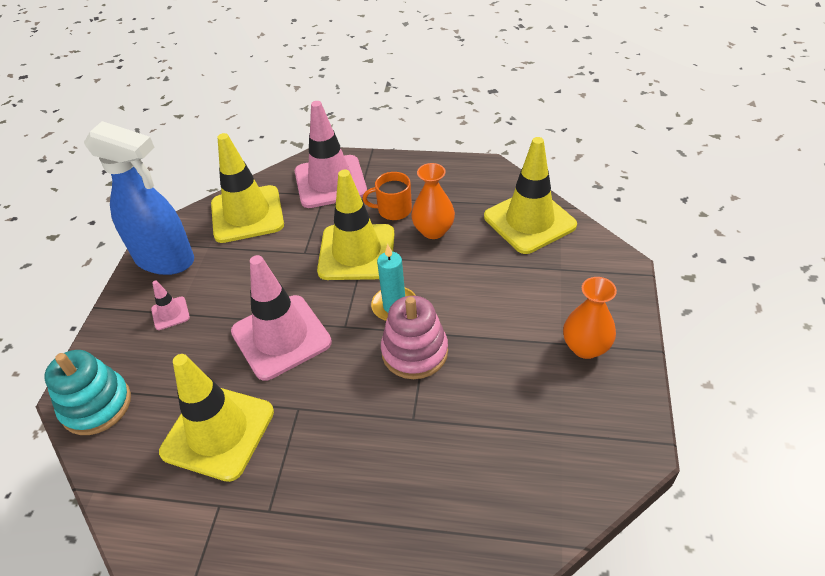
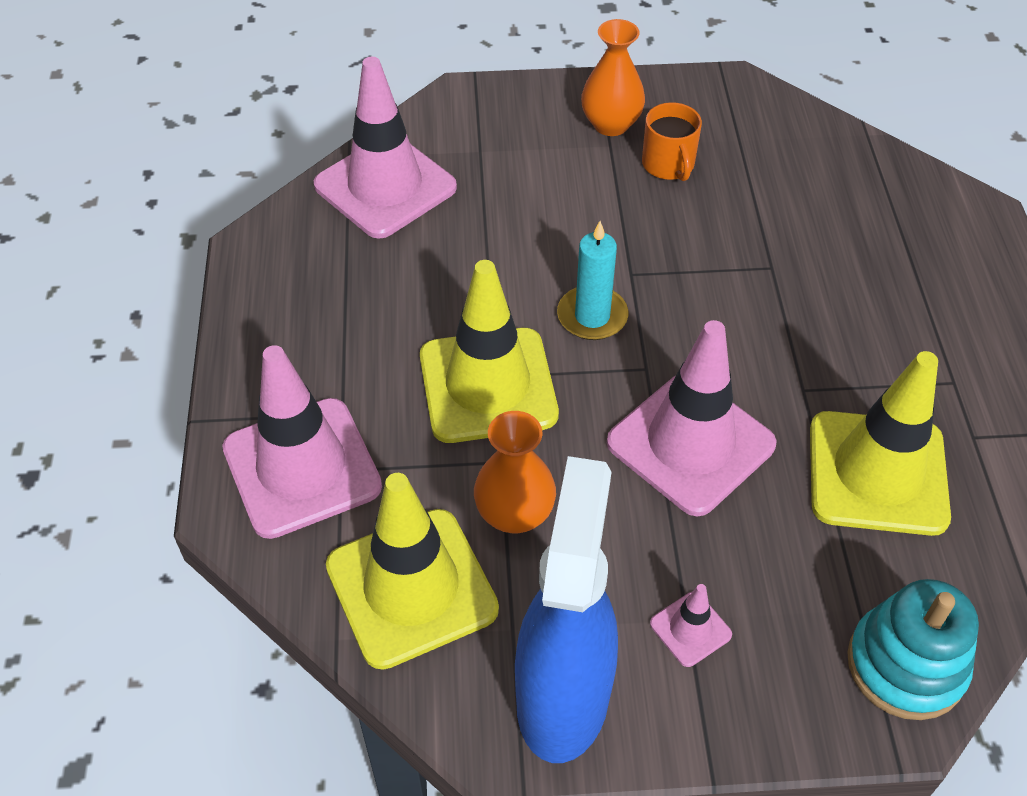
camera: 105 degrees left, 5 degrees up
orange mug [363,172,412,220] -> orange mug moved to [642,102,702,181]
pink stacking toy [381,296,448,379] -> none
orange vase [411,163,455,239] -> orange vase moved to [474,411,556,533]
yellow traffic cone [484,137,577,254] -> pink traffic cone [314,57,457,239]

